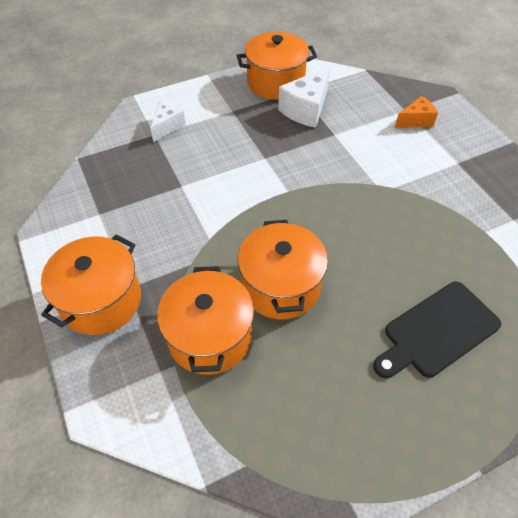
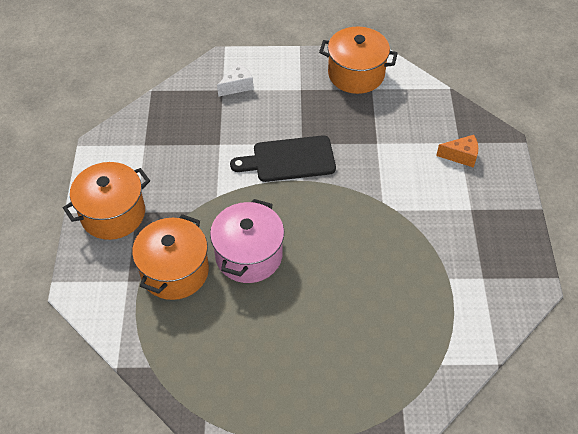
camera: 25 degrees right, 0 degrees up
orange pot [238,220,328,319] -> pink pot [210,199,284,283]
white cheese [278,66,331,128] -> none
black cutting board [373,282,501,378] -> black cutting board moved to [230,135,336,182]

